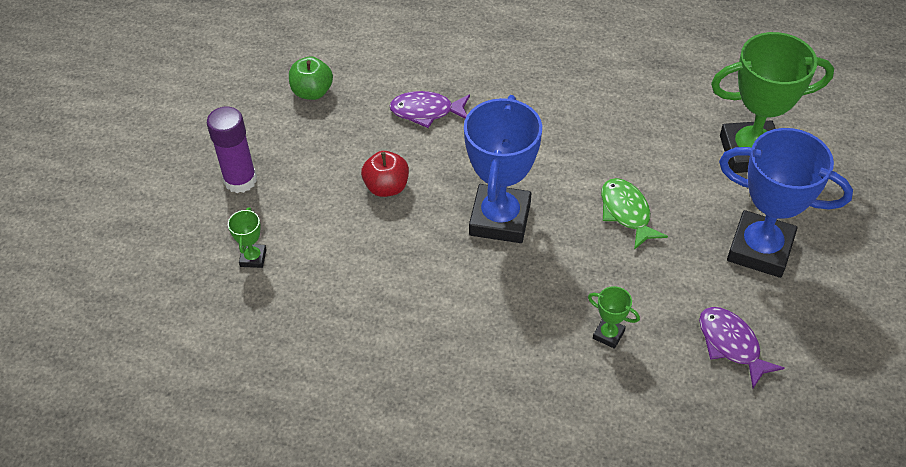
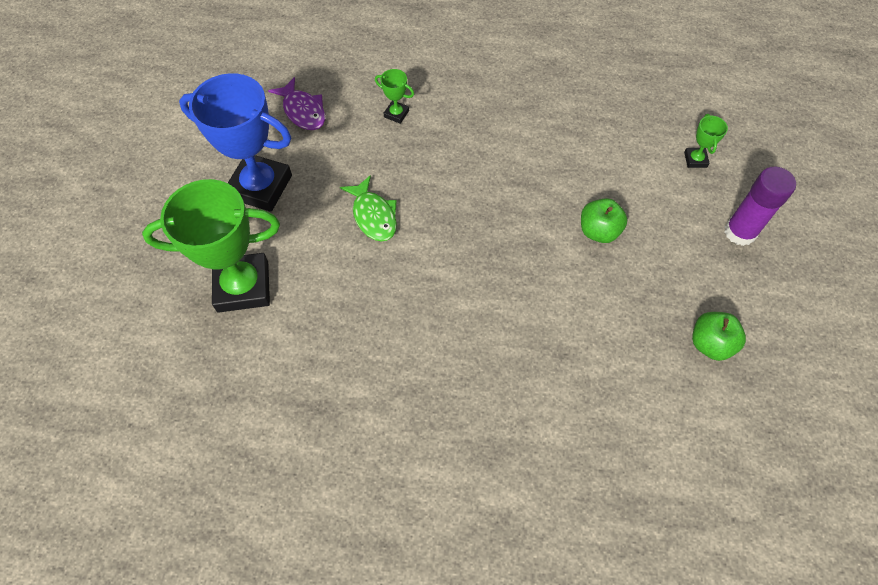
camera: 175 degrees right, 10 degrees up
red apple [361,151,409,197] -> green apple [581,198,628,243]
purple fish [389,91,470,128] -> none
blue trophy [464,95,542,243] -> none

